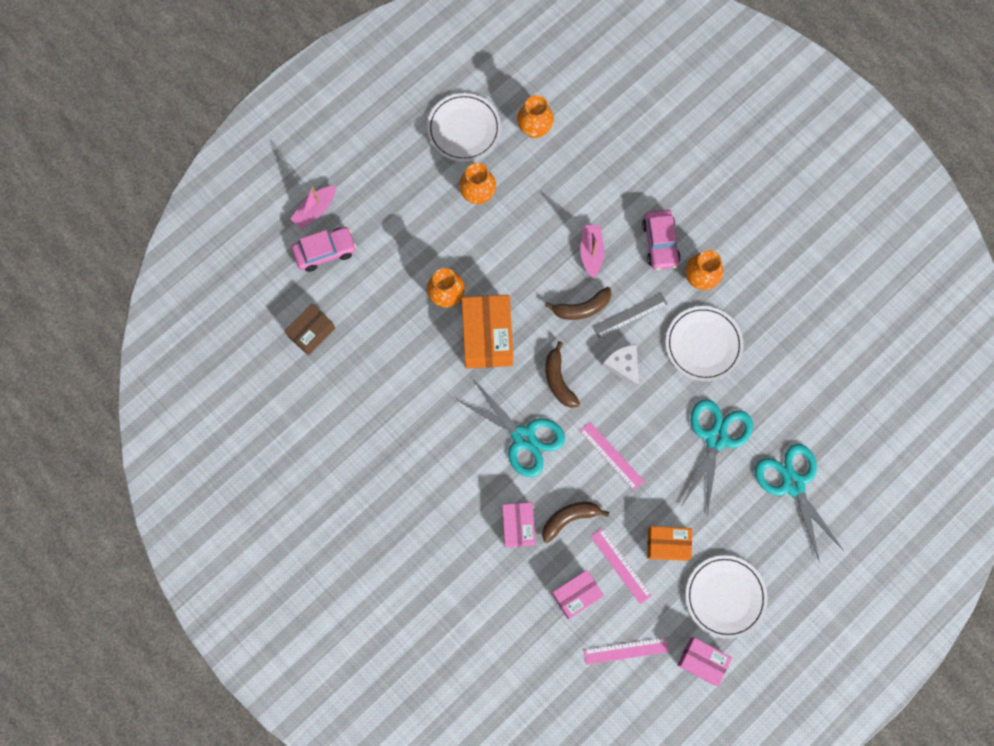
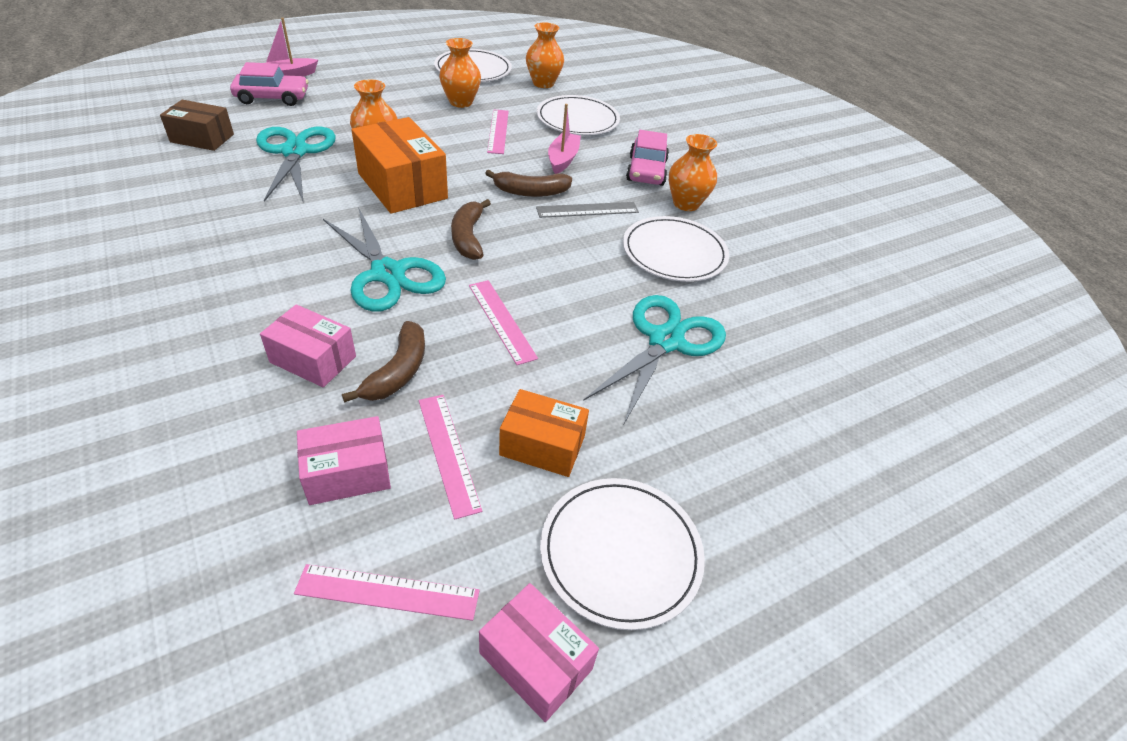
camera: 10 degrees right, 30 degrees down
brown box [284,303,335,356] -> brown box turned 45 degrees clockwise [160,100,234,151]
orange box [462,295,513,369] -> orange box turned 45 degrees counterclockwise [351,117,448,214]
pink box [502,502,535,547] -> pink box turned 75 degrees counterclockwise [260,304,356,387]
brown banana [542,502,609,543] -> brown banana turned 120 degrees clockwise [342,321,425,403]
white cheese [602,344,639,388] -> none
turquoise scissors [755,444,844,562] -> turquoise scissors moved to [256,127,336,202]
none -> pink ruler [487,110,509,154]
none -> white plate [536,95,620,135]

